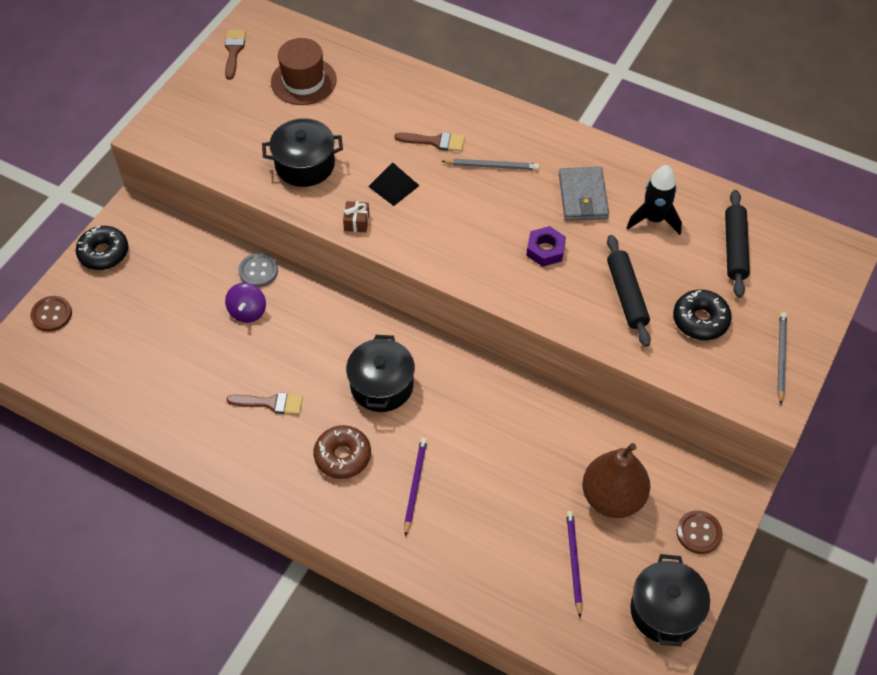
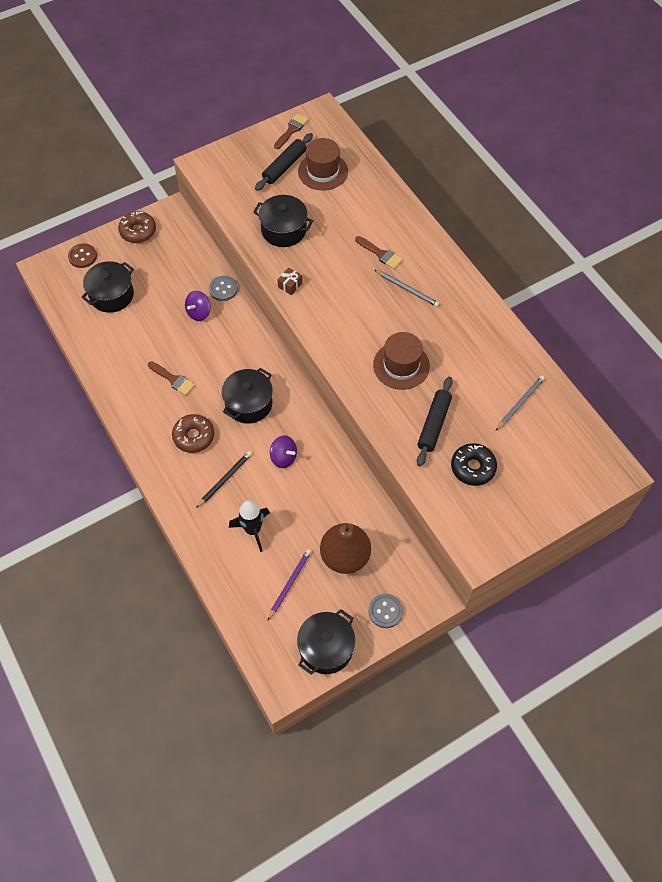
camera: 30 degrees right, 5 degrees up
black donut [76,226,129,270] -> brown donut [118,211,156,243]
black pyramid [368,162,420,206] -> none
purple pencil [404,438,427,536] -> black pencil [196,451,252,508]
purple nut [526,226,566,267] -> brown hat [373,332,430,390]
grey wallet [559,167,609,221] -> none
black rocket [627,165,682,235] -> black rocket moved to [229,500,270,552]
brown button [677,510,723,554] -> grey button [368,594,403,628]
black rolling pin [725,190,750,298] -> black rolling pin moved to [255,133,313,191]
grey pencil [777,312,787,405] -> grey pencil moved to [496,376,545,431]
none -> black pot [81,261,134,313]
none -> purple spinning top [270,435,297,468]

